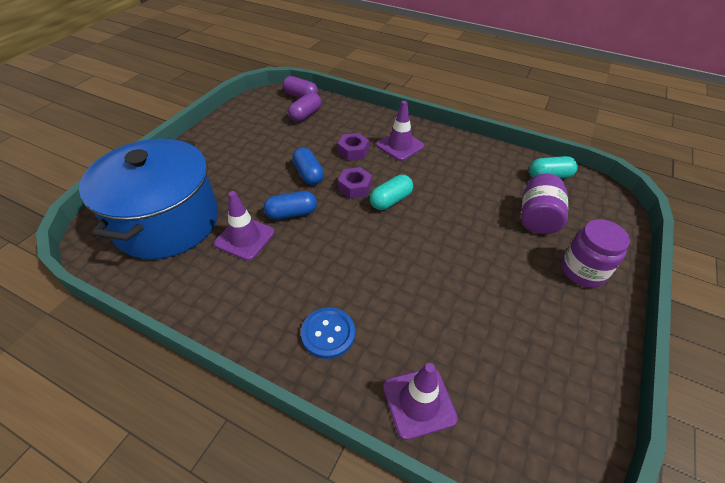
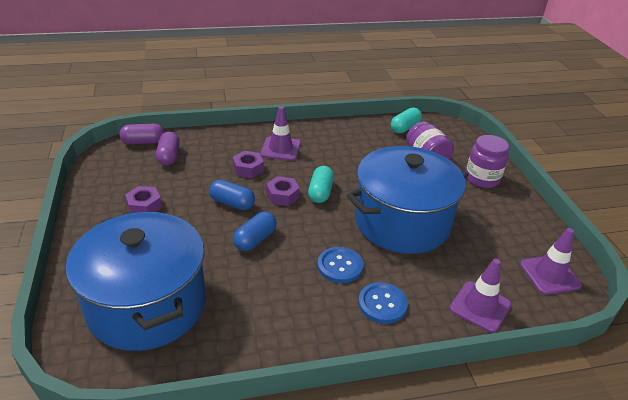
camera: 40 degrees left, 10 degrees down
purple traffic cone [214,191,275,261] -> purple traffic cone moved to [520,228,582,295]
none -> purple nut [125,186,162,213]
none -> blue button [317,247,363,283]
none -> blue pot [346,146,469,254]

